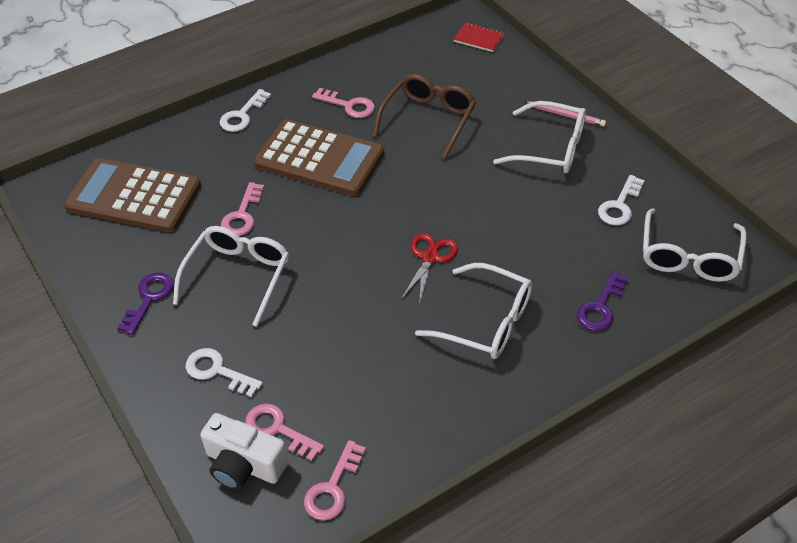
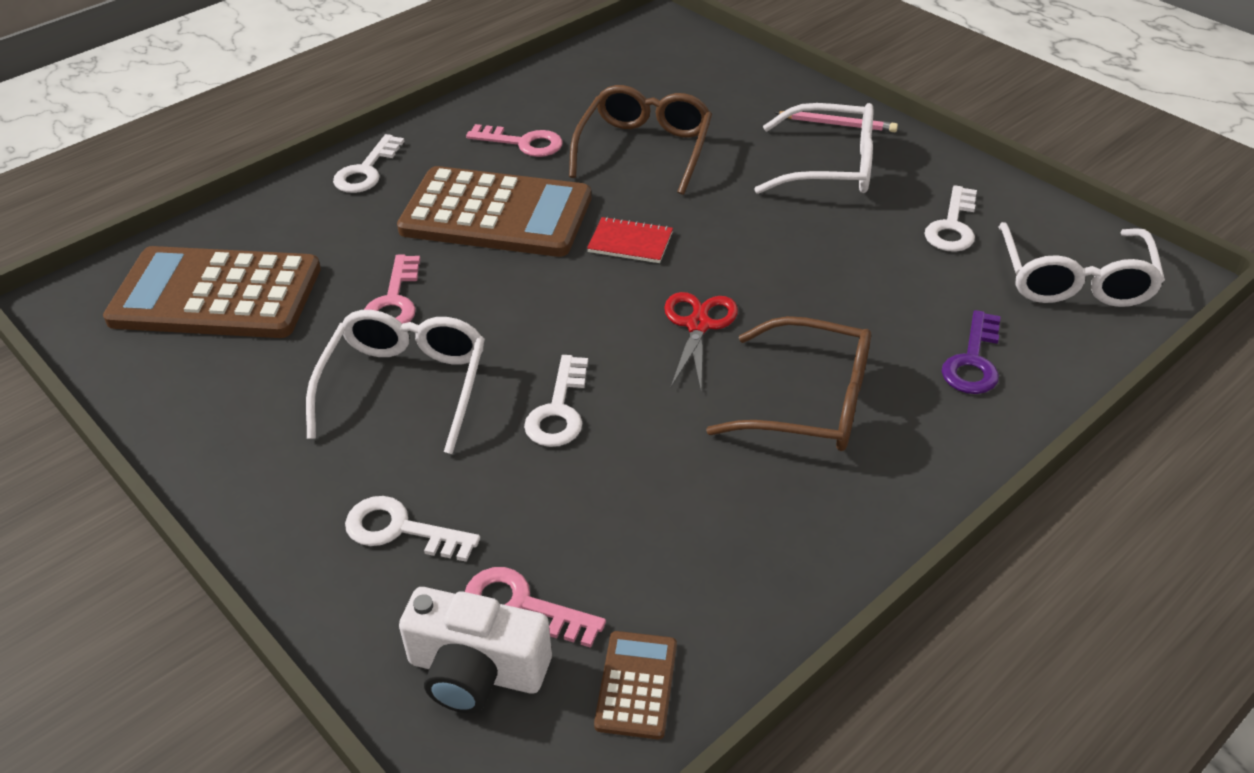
camera: 10 degrees left, 5 degrees down
purple key [117,272,174,335] -> none
pink key [304,440,366,520] -> brown calculator [594,631,677,739]
white glasses [415,263,532,359] -> brown glasses [706,316,871,451]
red notebook [454,23,504,52] -> red notebook moved to [587,217,673,263]
none -> white key [524,355,588,447]

